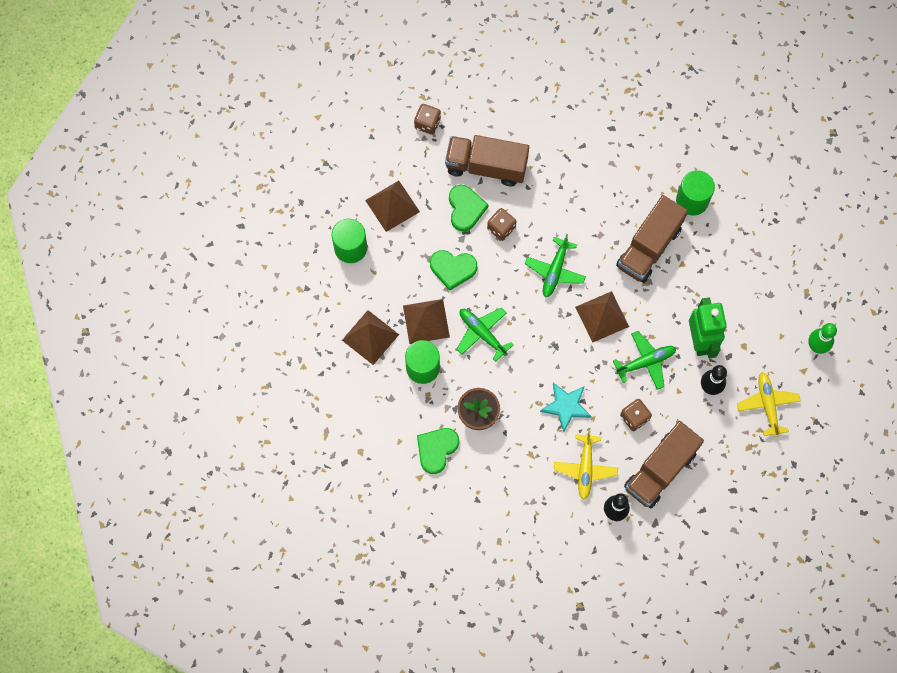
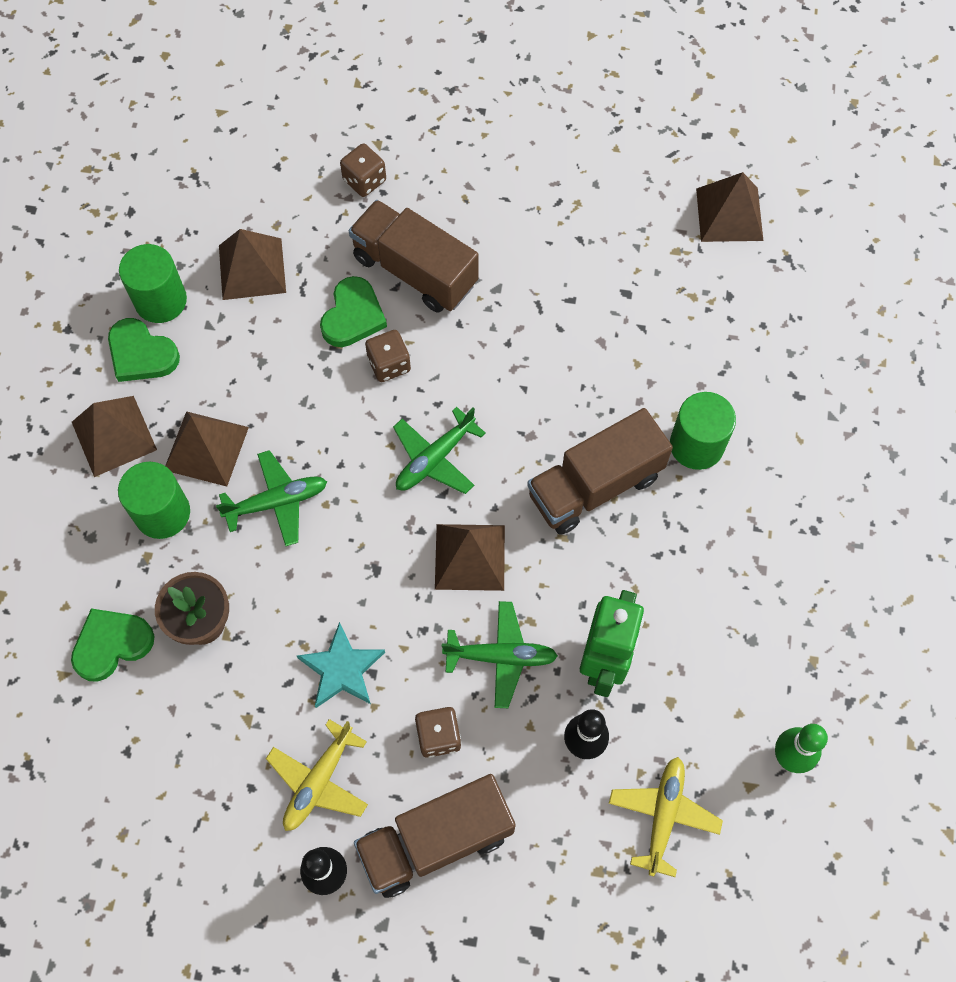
camera: 25 degrees right, 5 degrees down
green heart [430,250,477,291] -> green heart moved to [108,318,180,382]
green plane [457,308,513,362] -> green plane turned 90 degrees clockwise [216,450,327,546]
none -> brown pyramid [696,172,763,242]

